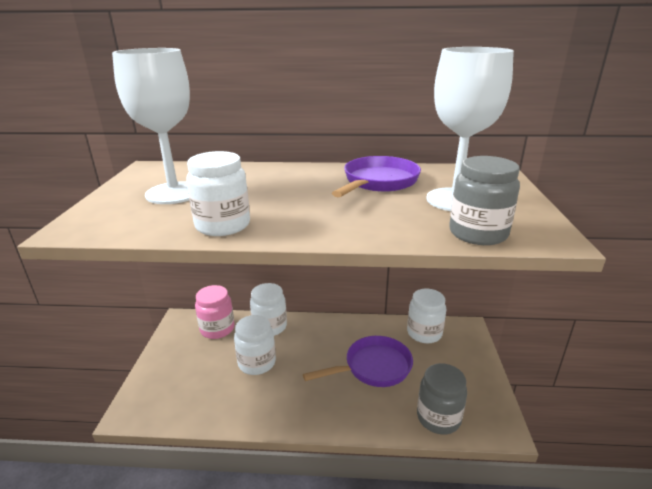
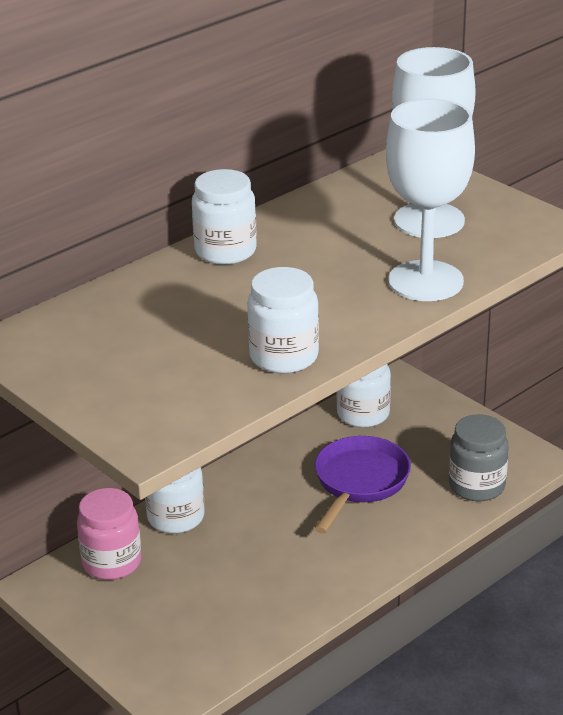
camera: 45 degrees left, 5 degrees up
white goblet [112,48,190,204] -> white goblet moved to [386,99,475,301]
white jar [234,315,276,375] -> white jar moved to [192,169,257,265]
purple pan [332,156,421,197] -> none
grey jar [449,156,520,245] -> none

